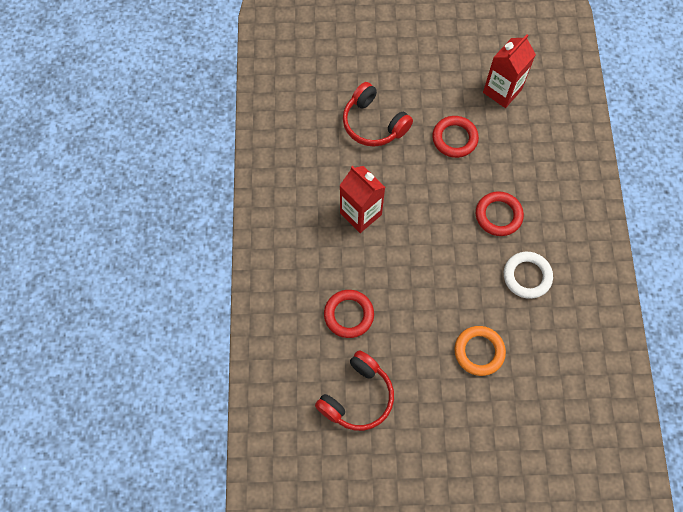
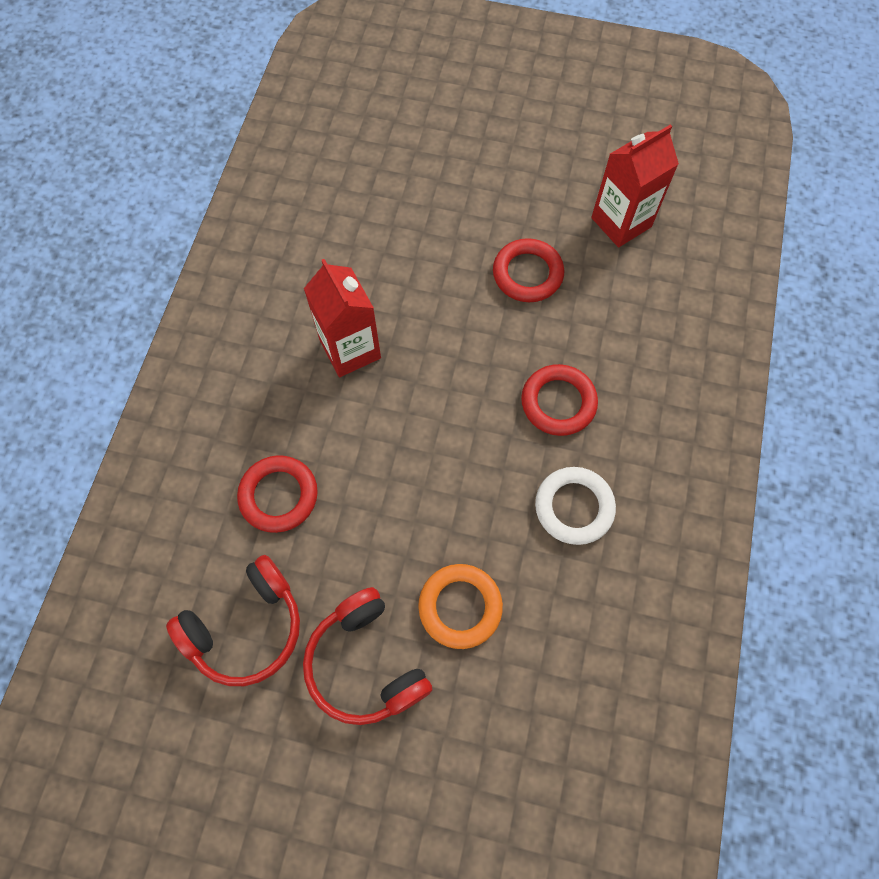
camera: 15 degrees right, 0 degrees up
red headphones [343,82,413,147] -> red headphones moved to [303,587,432,725]

